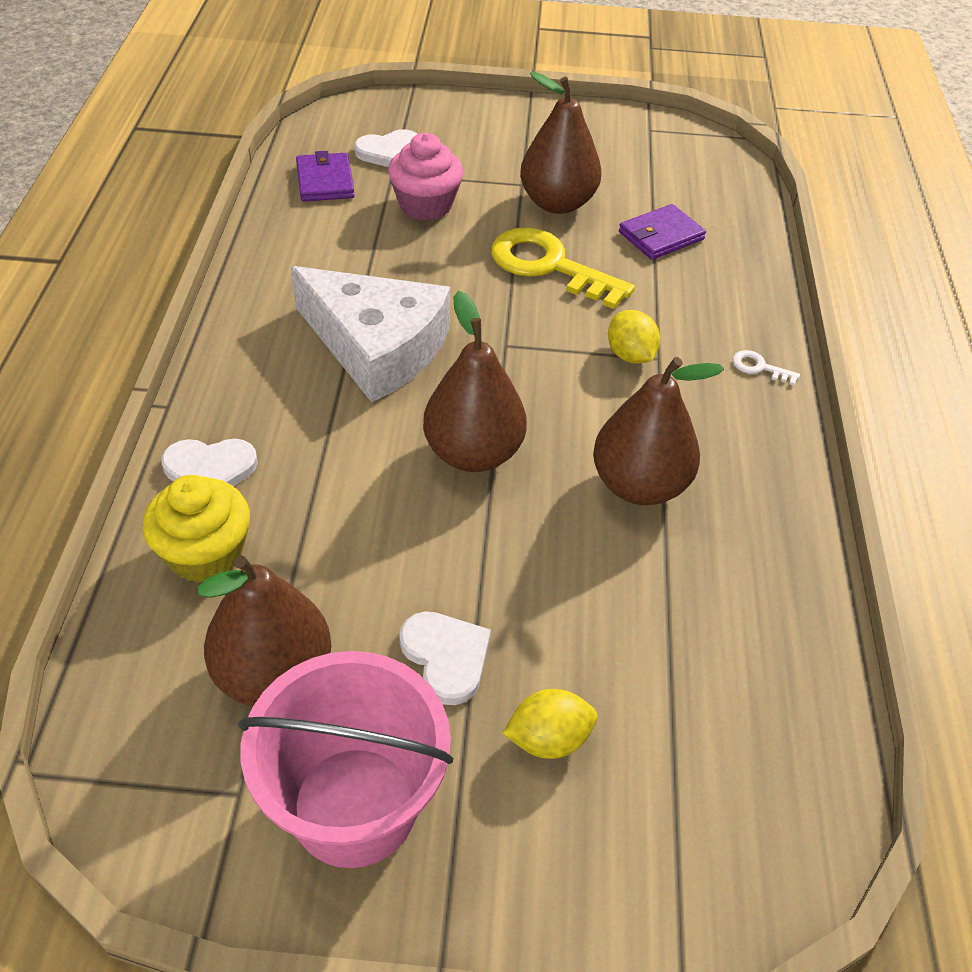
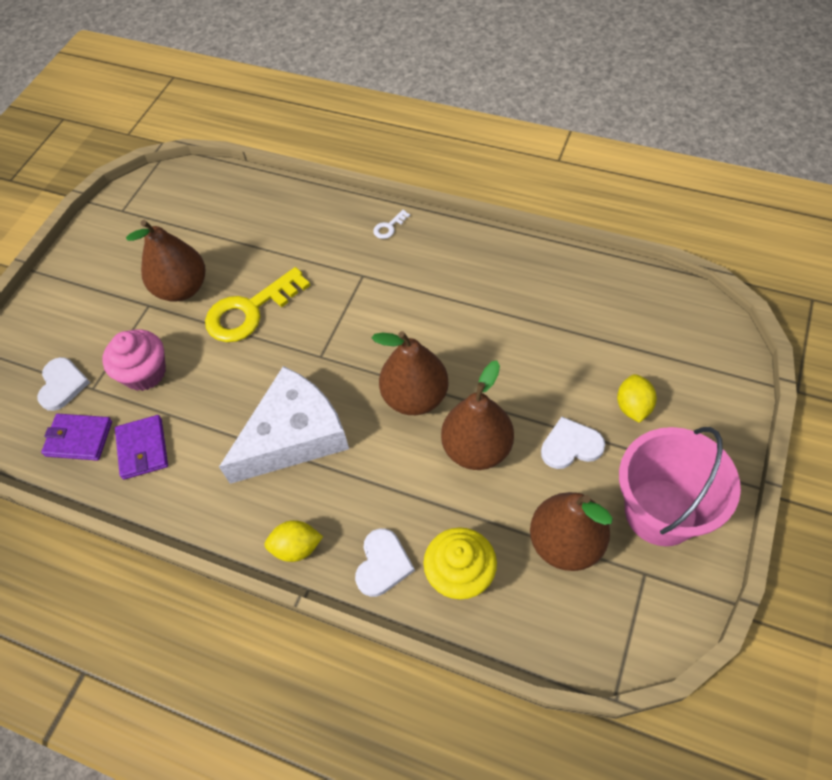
camera: 65 degrees left, 10 degrees up
brown pear [593,357,724,505] -> brown pear moved to [441,360,514,470]
yellow lemon [608,310,660,364] -> yellow lemon moved to [264,520,323,562]
purple wallet [619,204,706,260] -> purple wallet moved to [115,415,168,480]

